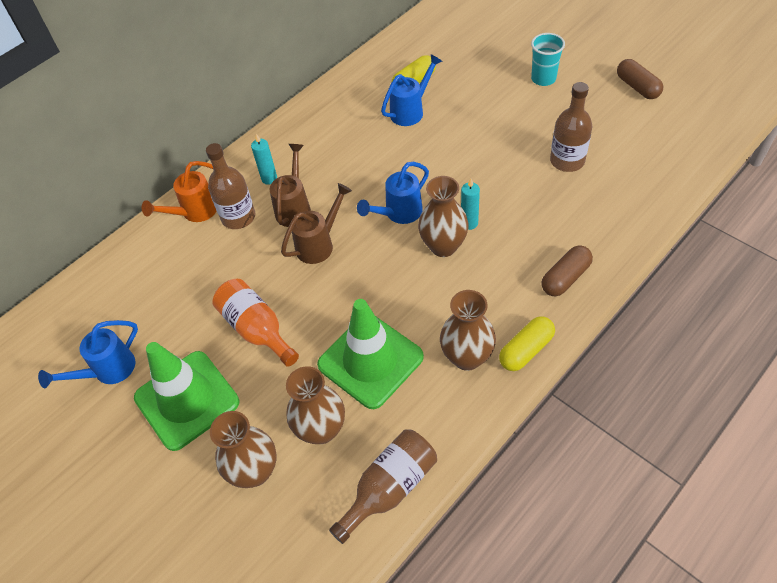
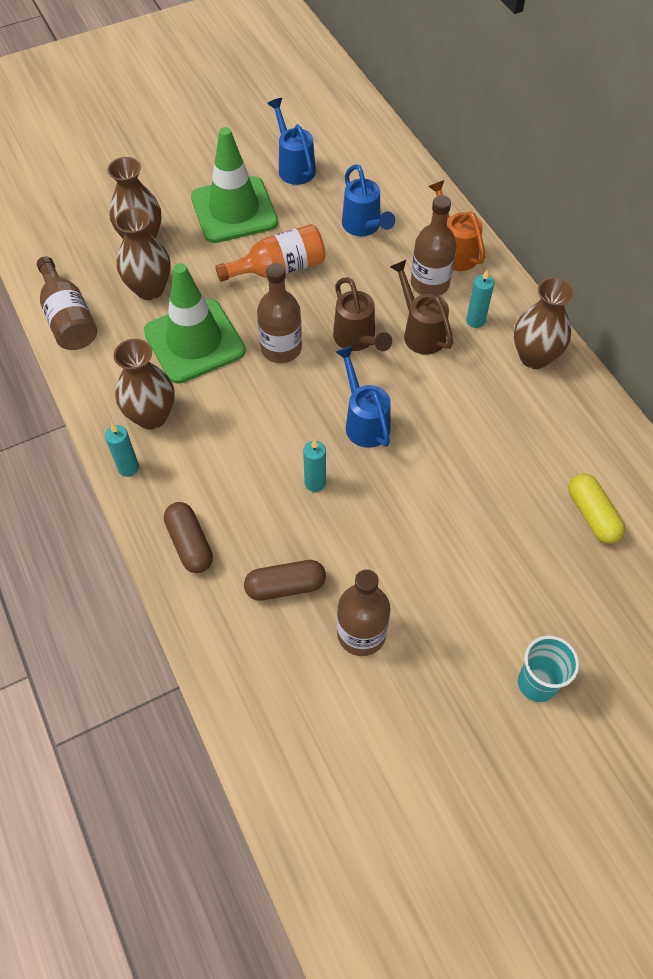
camera: 105 degrees right, 5 degrees up
brown watering can [269,144,311,227] -> brown watering can turned 150 degrees counterclockwise [390,260,453,355]
blue watering can [381,54,442,126] -> blue watering can moved to [342,164,395,236]
brown vase [418,176,469,257] -> brown vase moved to [514,277,575,369]
yellow capsule [499,316,555,371] -> turquoise candle [105,423,139,477]
brown capsule [617,59,663,99] -> brown capsule moved to [244,560,326,601]
none -> brown bottle [257,263,302,363]

